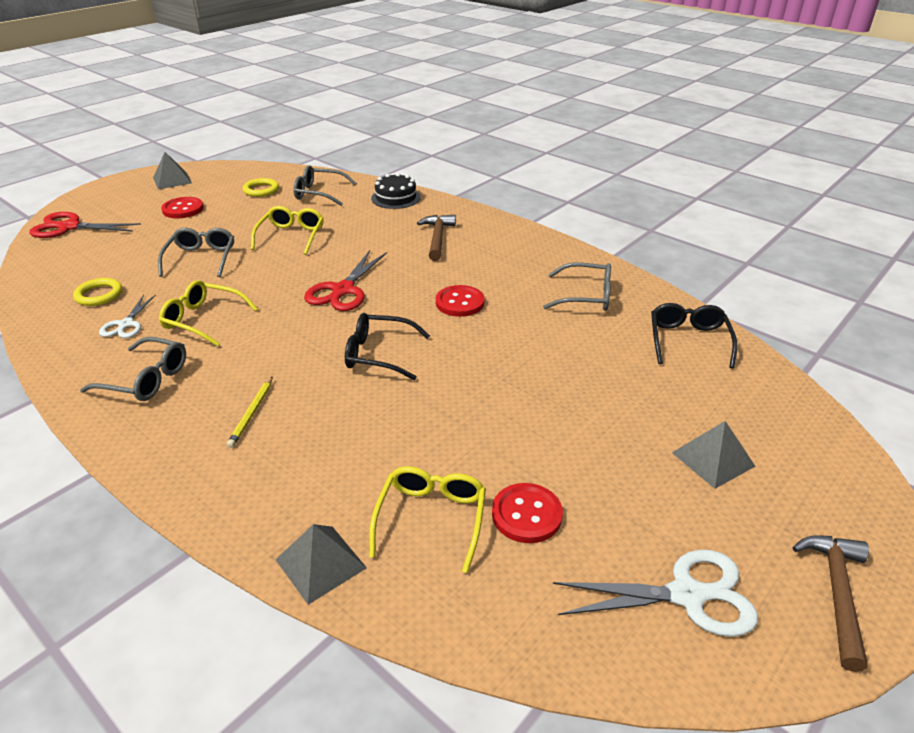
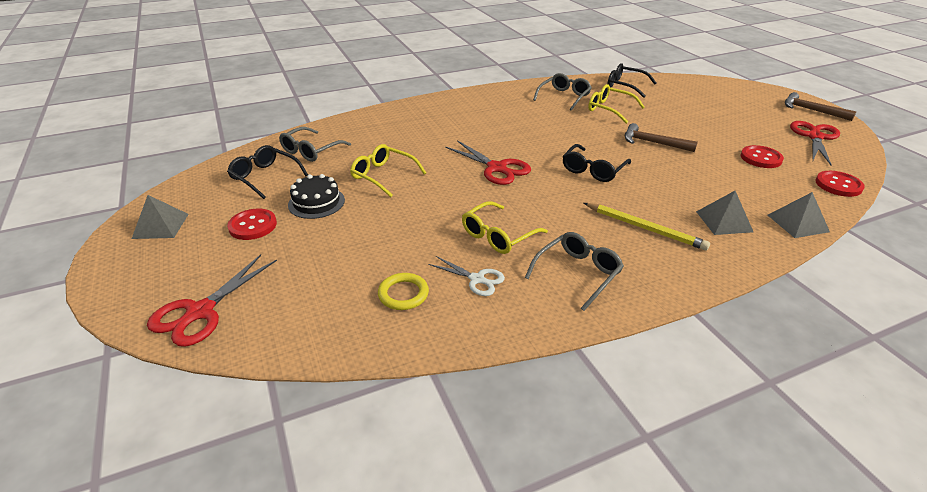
camera: 65 degrees left, 0 degrees up
grey glasses [158,228,234,277] -> none
yellow pencil [227,376,273,448] -> yellow pencil [584,203,710,250], size x1.59
yellow ring [243,178,279,197] -> black glasses [227,145,308,199]
yellow glasses [369,466,486,573] -> yellow glasses moved to [588,84,645,124]
black cake [371,173,421,209] -> black cake moved to [288,174,345,219]
brown hammer [417,215,456,261] -> brown hammer moved to [625,123,698,152]
red button [436,285,485,317] -> red button moved to [815,171,865,197]
white scissors [553,550,758,637] -> red scissors [790,121,840,166]
grey pyramid [672,421,756,489] -> grey pyramid moved to [696,191,753,235]

